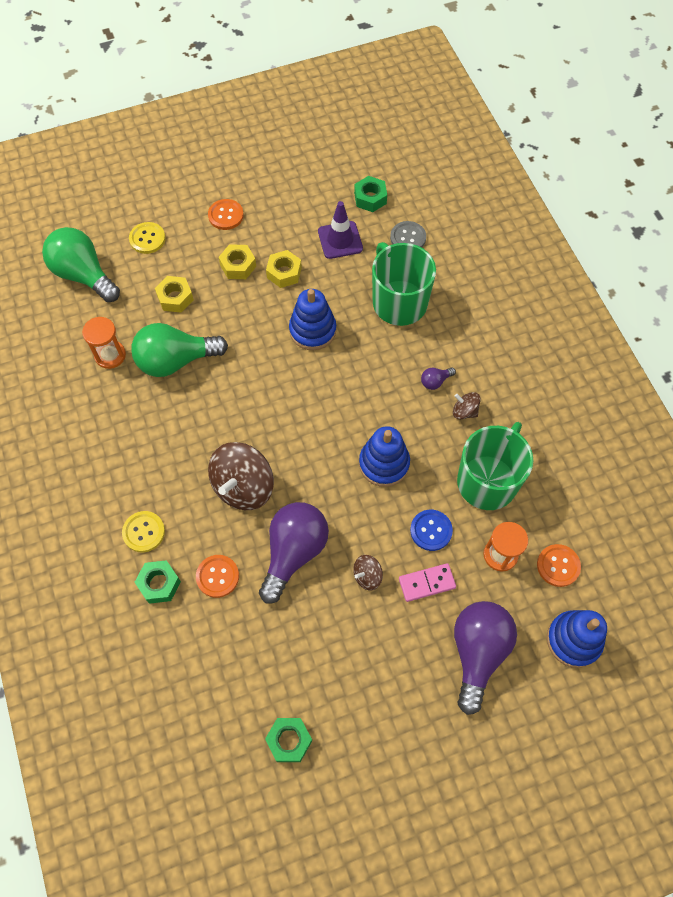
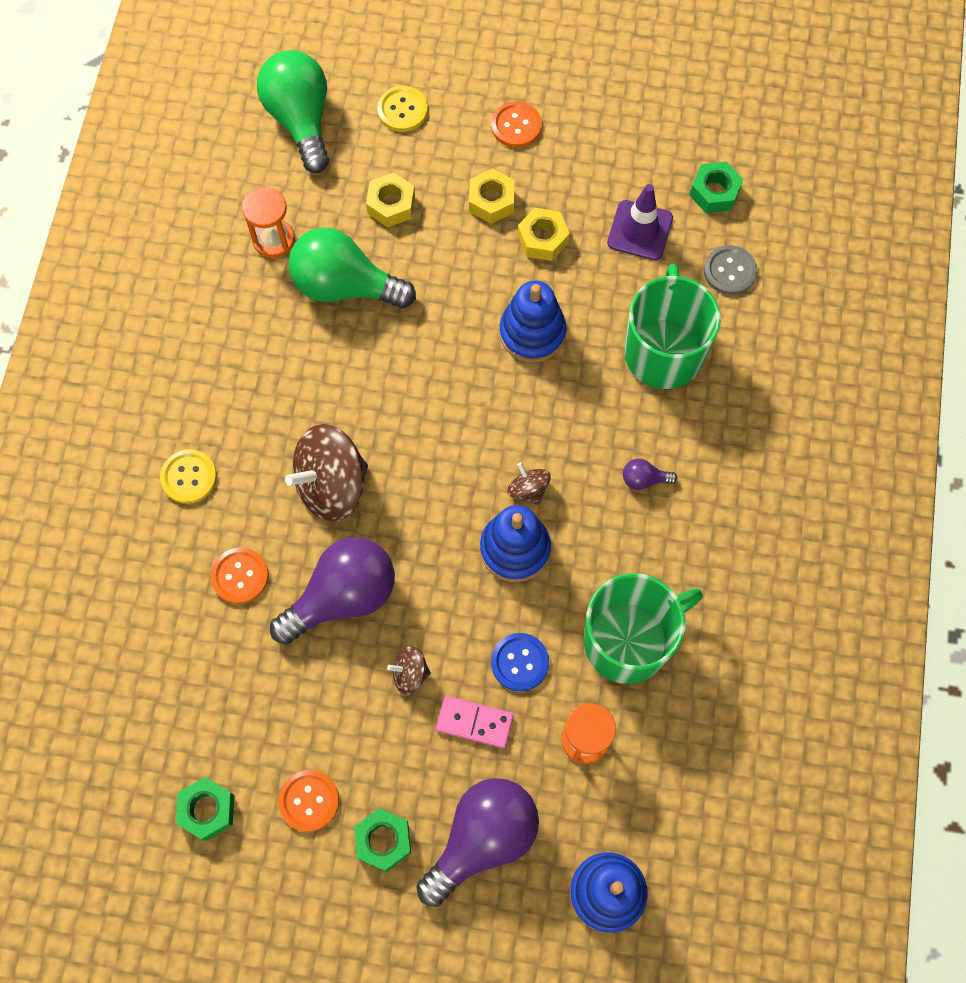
camera: 30 degrees right, 5 degrees up
green nut [134,560,181,604] -> green nut moved to [354,808,411,872]
brown spinning top [453,392,480,419] -> brown spinning top moved to [507,462,551,505]
orange button [537,544,581,587] -> orange button moved to [278,770,339,832]

